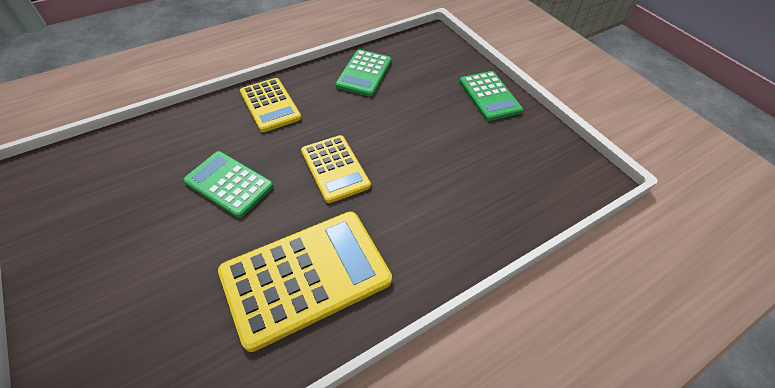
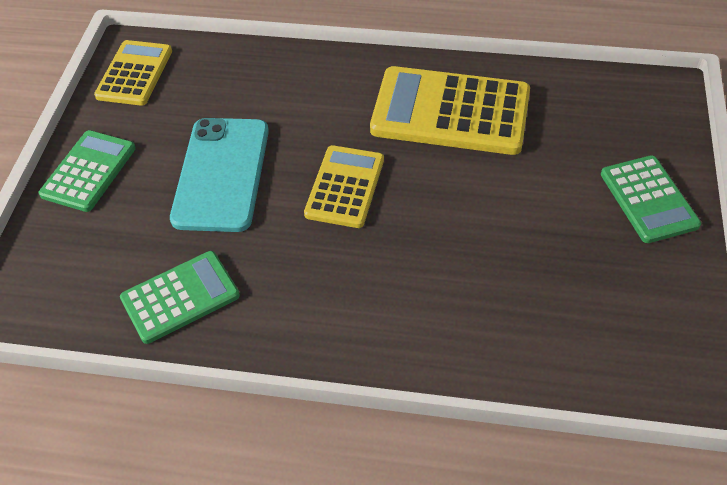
camera: 135 degrees left, 0 degrees up
green calculator [183,151,273,218] -> green calculator moved to [601,155,701,243]
yellow calculator [240,78,301,132] -> yellow calculator moved to [94,40,172,106]
none -> turquoise phone [170,118,269,232]

